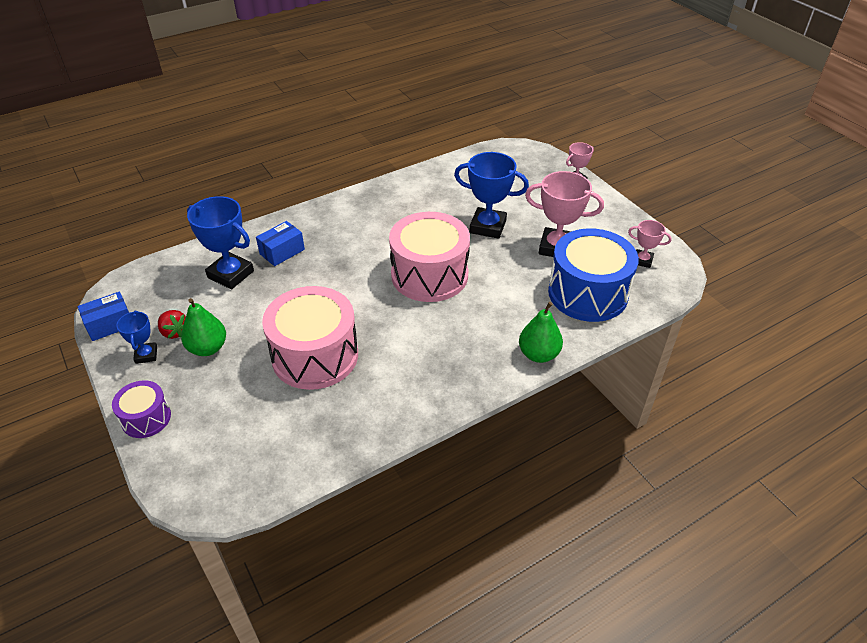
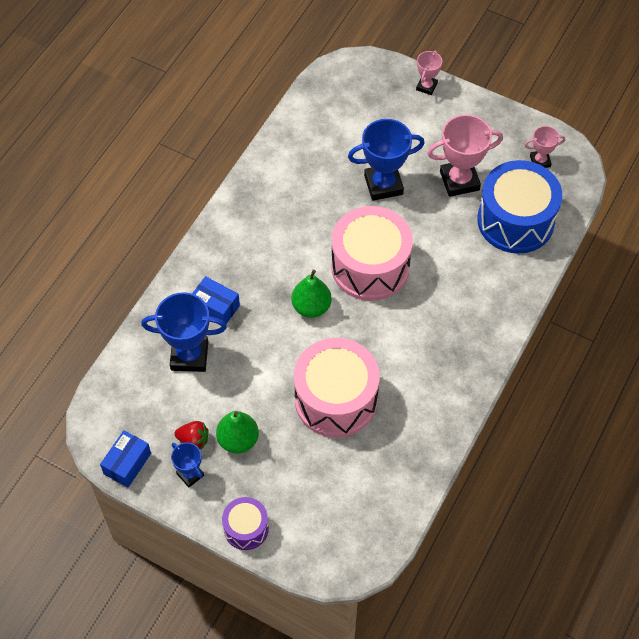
camera: 30 degrees left, 15 degrees up
blue box [256,221,305,266] -> blue box turned 75 degrees counterclockwise [192,276,240,324]
green pear [519,302,563,363] -> green pear moved to [291,270,332,318]

